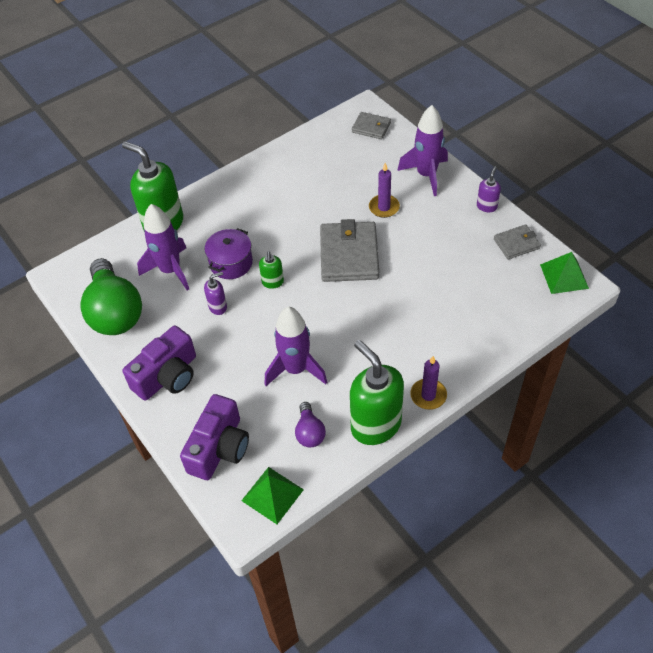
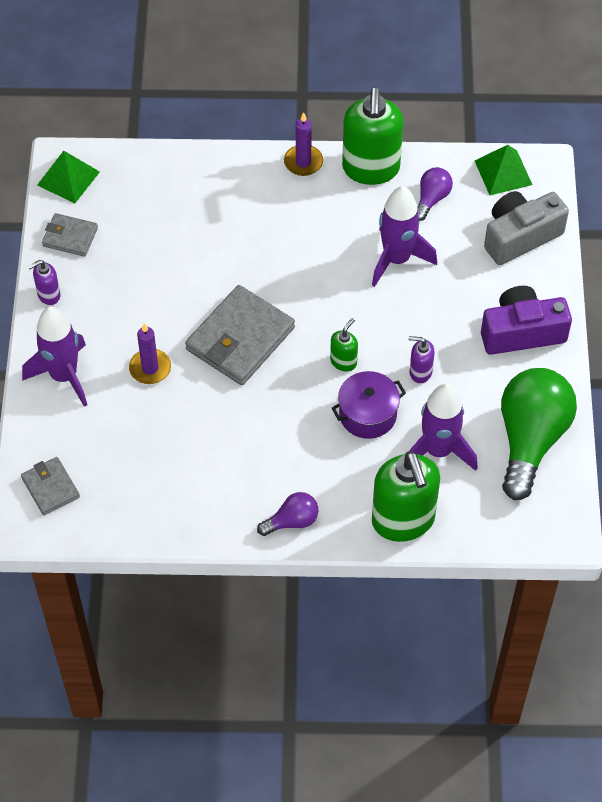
camera: 145 degrees left, 5 degrees up
purple camera [180,394,249,480] -> grey camera [484,191,569,265]
none -> purple light bulb [257,492,318,536]

